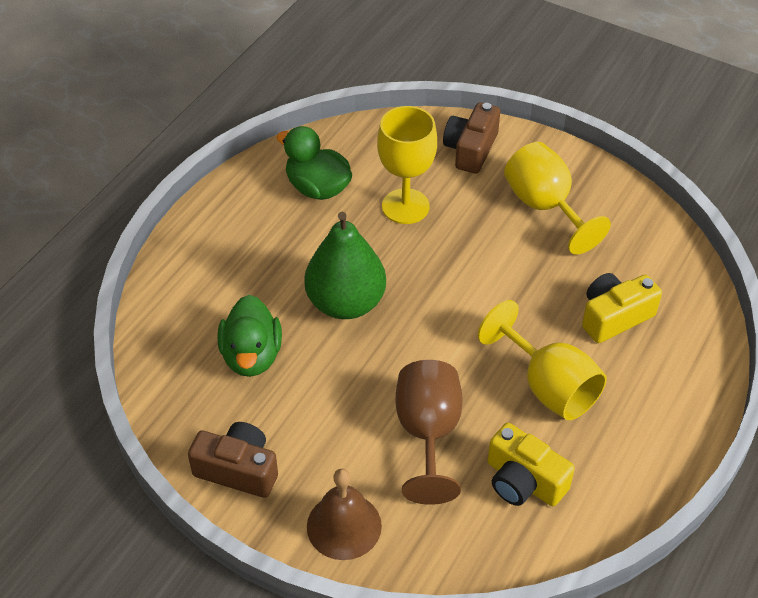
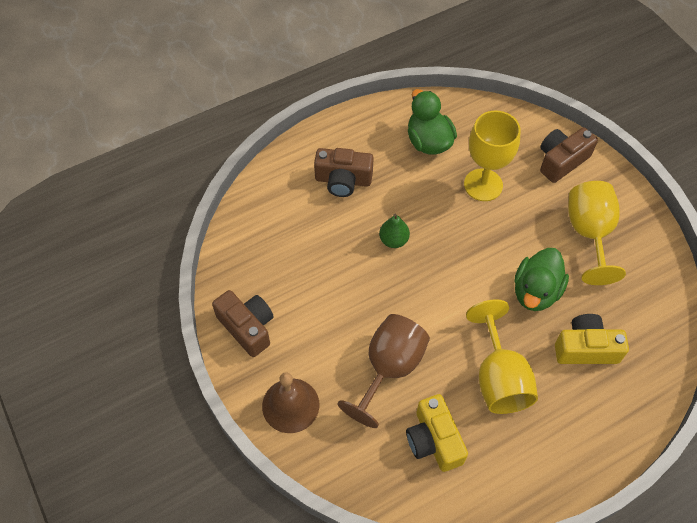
camera: 30 degrees right, 10 degrees up
green duck [218,295,282,377] -> green duck moved to [514,248,569,311]
green pear [304,211,386,319] -> green pear [379,214,410,248], size x0.47
none -> brown camera [314,148,374,197]

